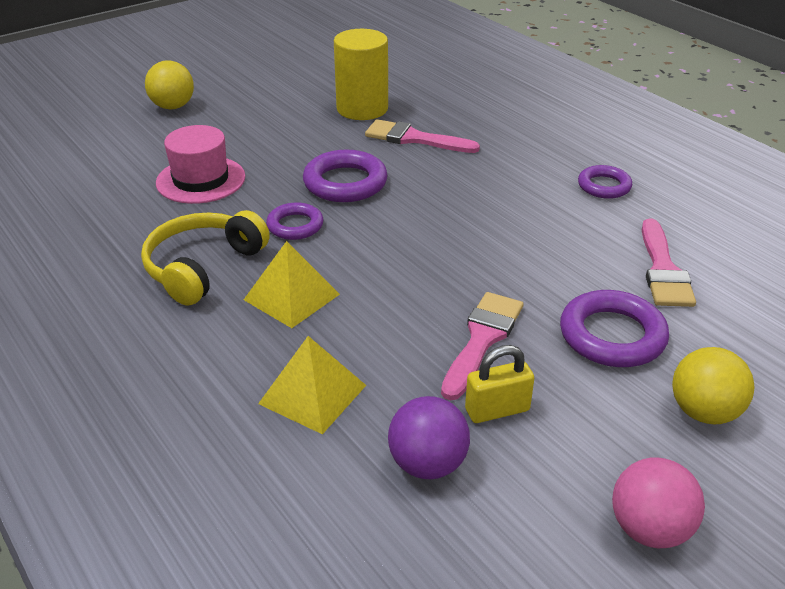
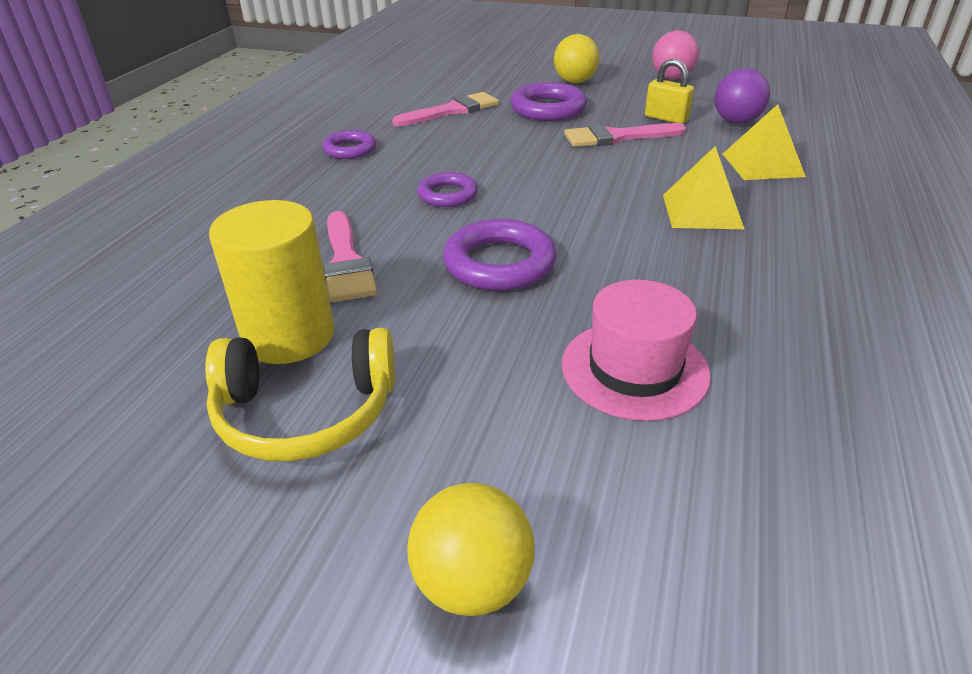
camera: 125 degrees left, 0 degrees up
yellow headphones [141,210,270,305] -> yellow headphones moved to [205,328,395,461]
purple ring [266,203,324,240] -> purple ring moved to [417,172,478,207]

